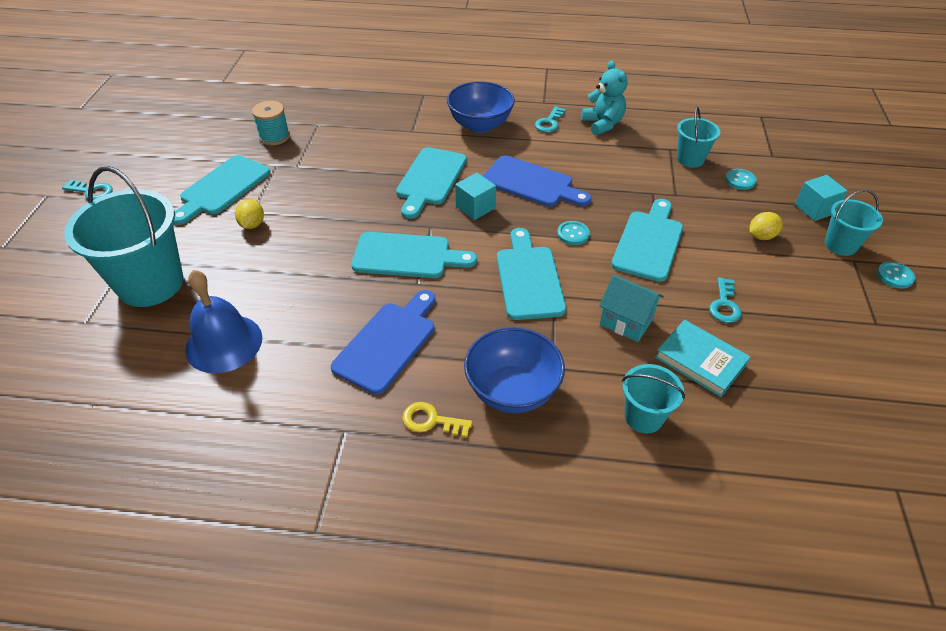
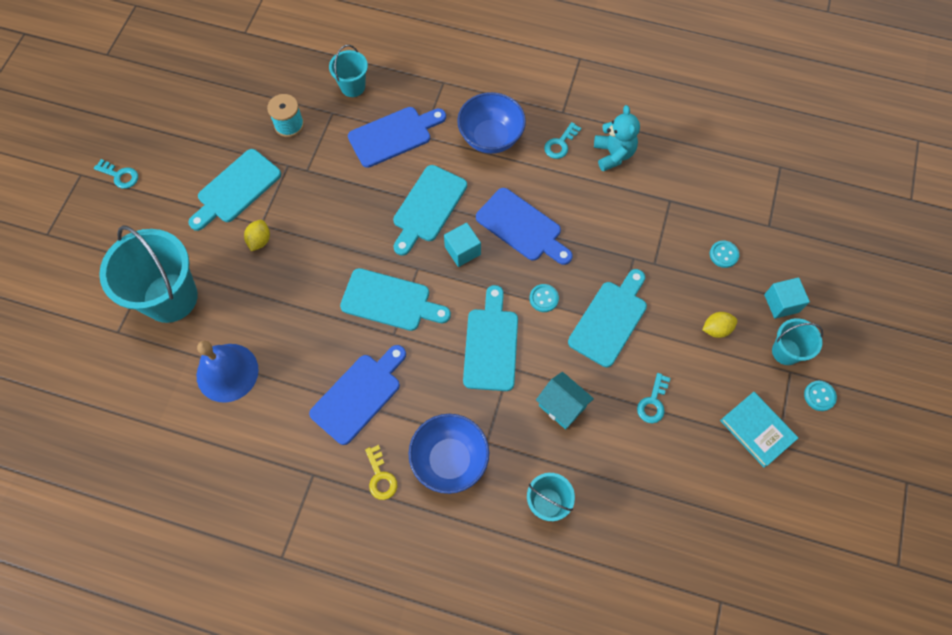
camera: 10 degrees right, 20 degrees up
yellow key [402,402,472,438] -> yellow key turned 135 degrees counterclockwise [365,445,397,500]
turquoise book [655,320,750,397] -> turquoise book moved to [720,392,798,468]
turquoise bucket [677,107,720,168] -> turquoise bucket moved to [329,45,368,97]
none -> blue cutting board [348,107,446,168]

